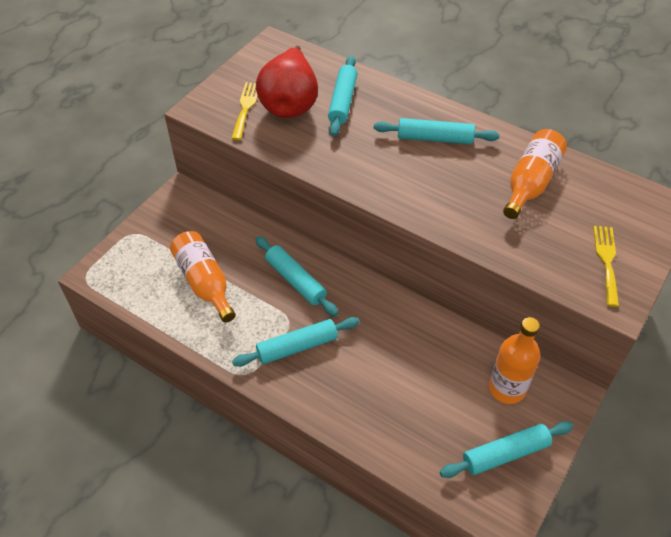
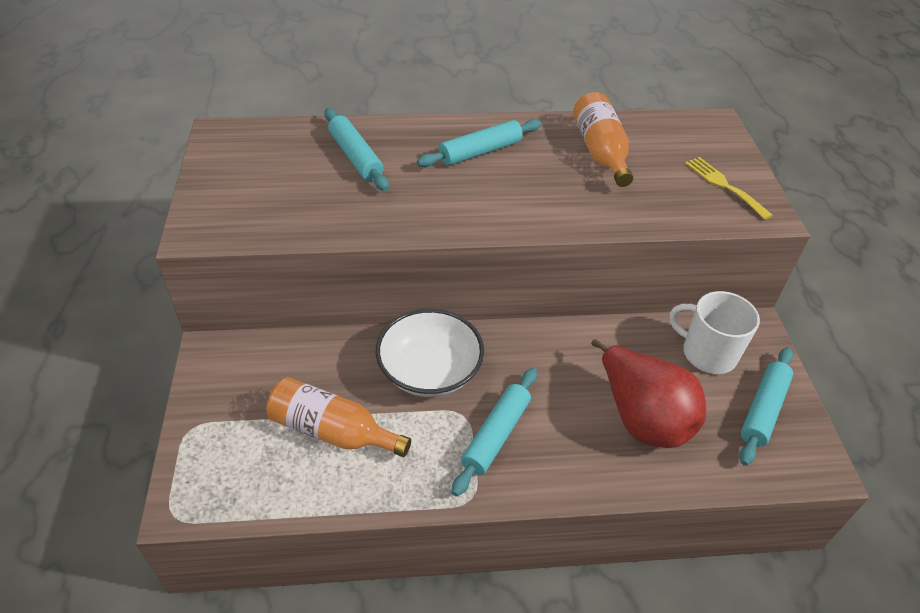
camera: 40 degrees left, 5 degrees down
yellow fork [231,82,258,140] -> none
turquoise rolling pin [255,236,338,316] -> white bowl [376,309,484,397]
red pear [256,46,318,118] -> red pear moved to [591,339,706,448]
orange bottle [489,317,541,404] -> white mug [669,291,760,374]

